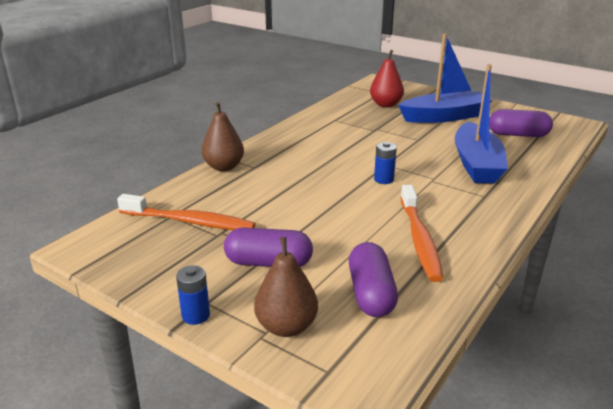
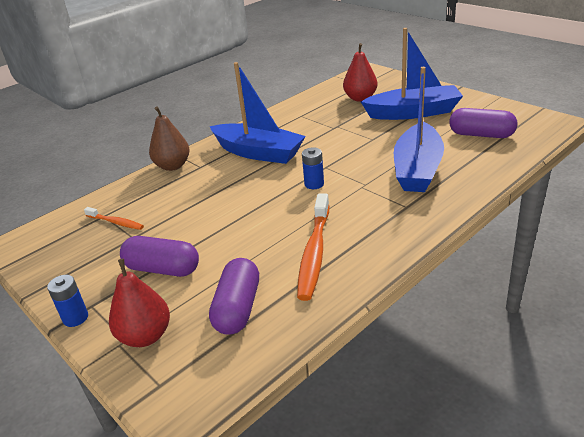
camera: 15 degrees right, 5 degrees up
orange toothbrush [117,194,256,230] -> orange toothbrush [84,207,144,230], size x0.54
brown pear [254,237,318,337] -> red pear [109,259,170,347]
none -> blue boat [210,62,306,164]

